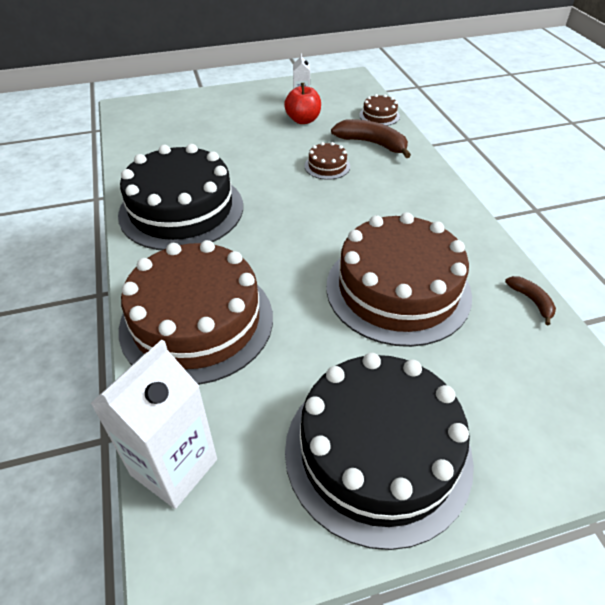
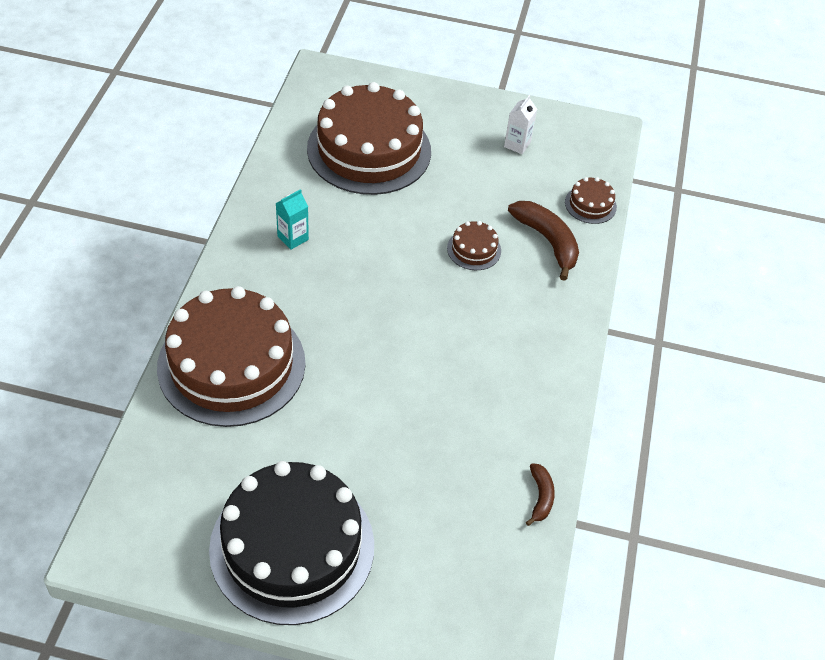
camera: 25 degrees right, 5 degrees up
white carton [90,339,217,509] -> none
black cake [118,144,243,250] -> turquoise carton [276,189,309,250]
red apple [284,83,321,124] -> none
brown cake [326,212,472,347] -> brown cake moved to [307,82,431,195]

